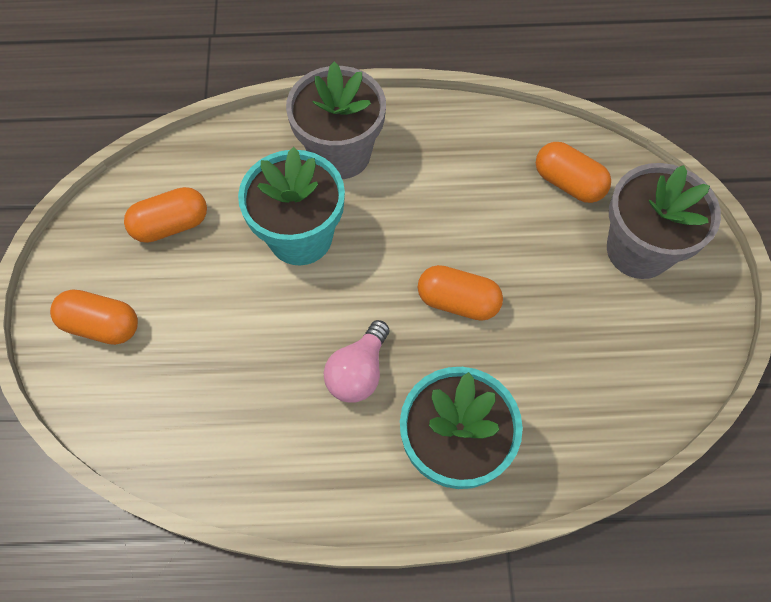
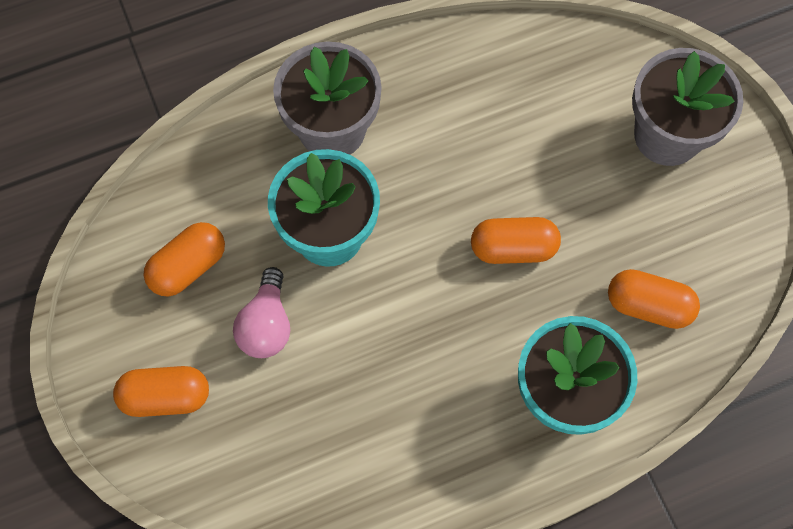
camera: 20 degrees left, 5 degrees up
pink light bulb [324,320,389,403] -> pink light bulb moved to [233,267,290,358]
orange capsule [536,142,611,203] -> orange capsule moved to [608,269,700,329]

